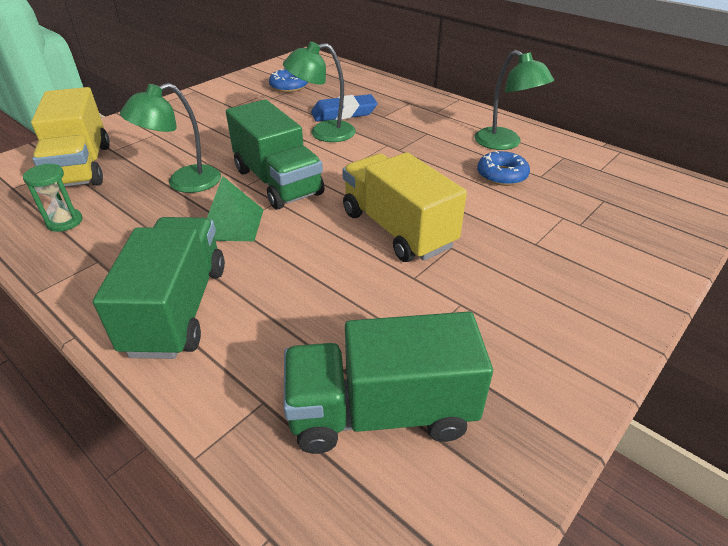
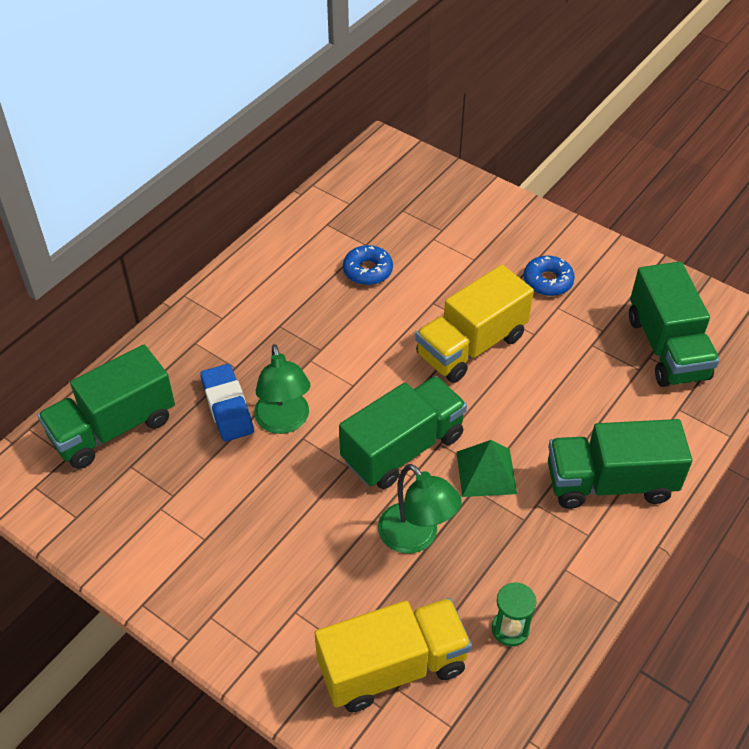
camera: 95 degrees left, 10 degrees up
blue donut [269,69,308,92] -> blue donut moved to [524,256,575,296]
green lamp [474,50,554,150] -> none
none -> green truck [38,345,175,469]

